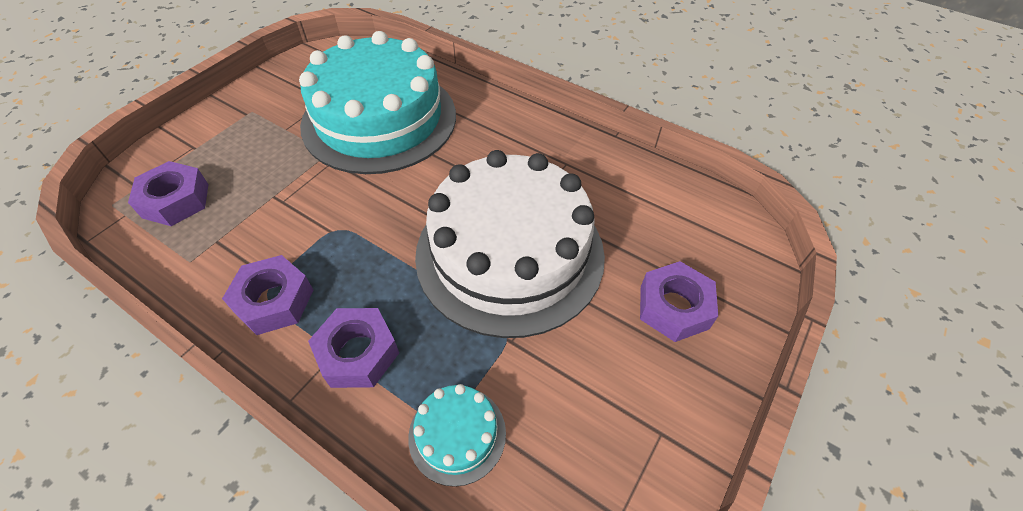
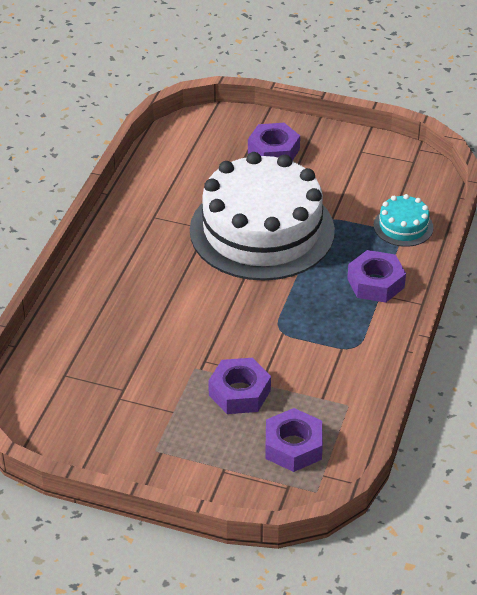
camera: 105 degrees left, 10 degrees down
purple nut [222,255,313,335] -> purple nut moved to [208,358,271,414]
turquoise cake [299,31,456,174] -> none

